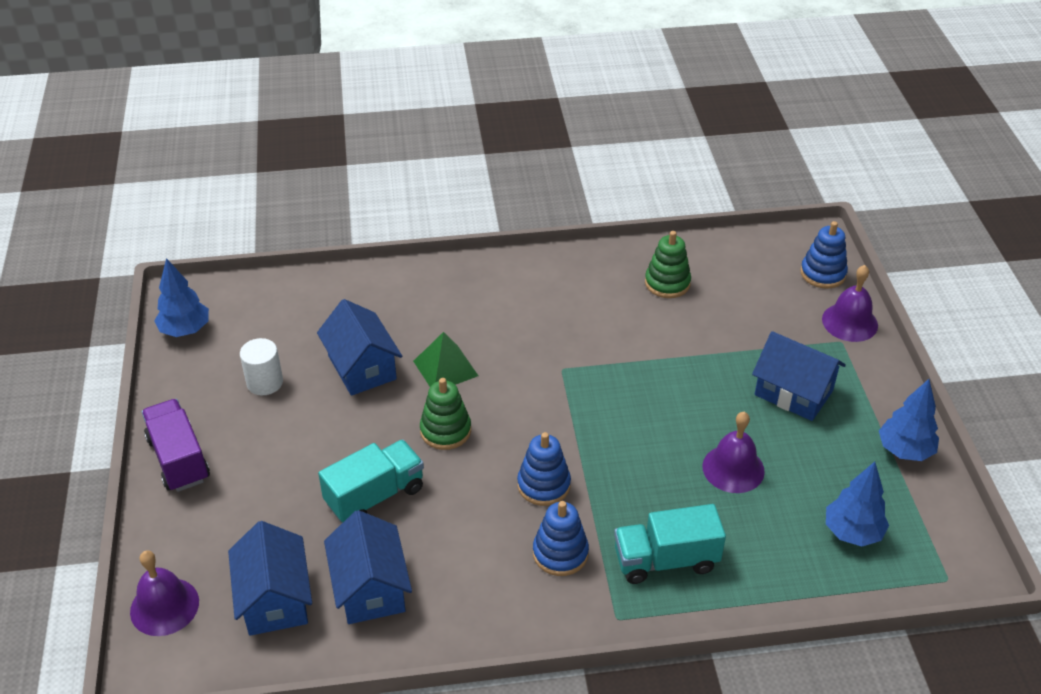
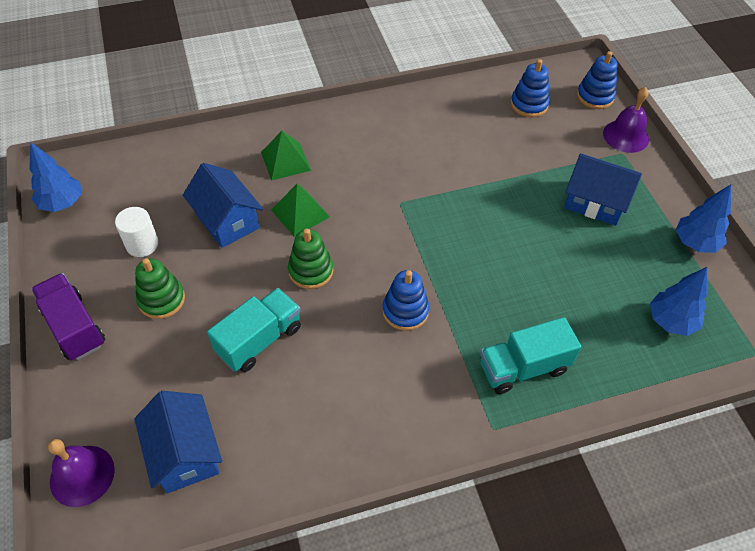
camera: 10 degrees left, 10 degrees up
blue house [324,510,412,624] -> none
blue stacking toy [533,501,589,576] -> blue stacking toy moved to [511,59,550,117]
green stacking toy [645,231,691,298] -> green stacking toy moved to [135,258,185,319]
purple bell [702,412,765,493] -> none
none -> green pyramid [261,131,311,181]

